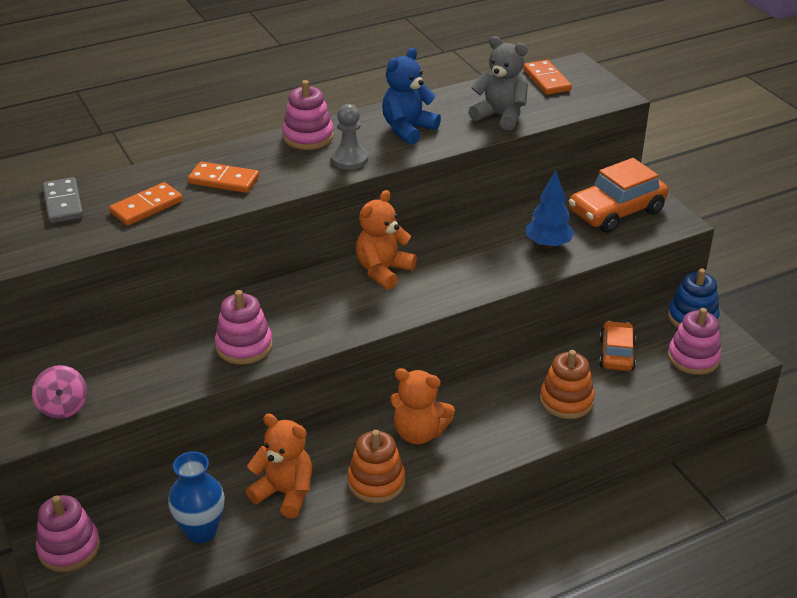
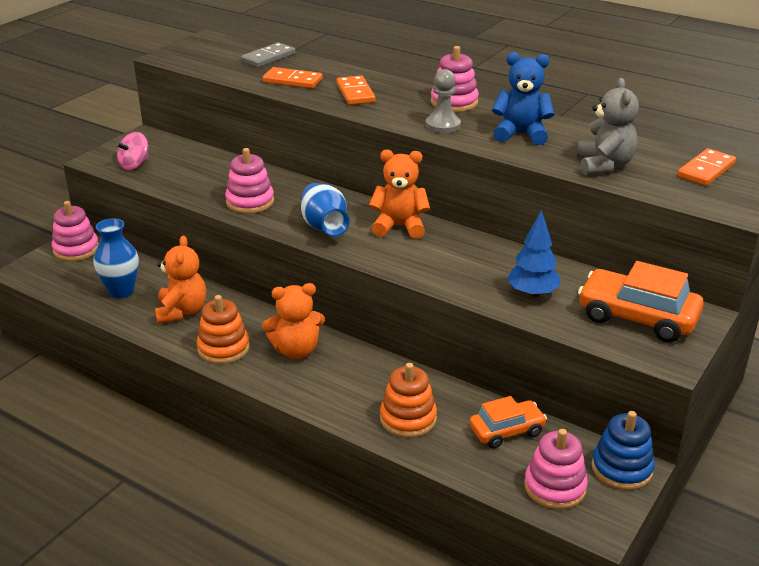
camera: 60 degrees right, 5 degrees down
orange teddy bear [390,368,455,444] -> orange teddy bear turned 90 degrees counterclockwise [262,283,325,359]
none -> blue vase [301,183,350,236]

